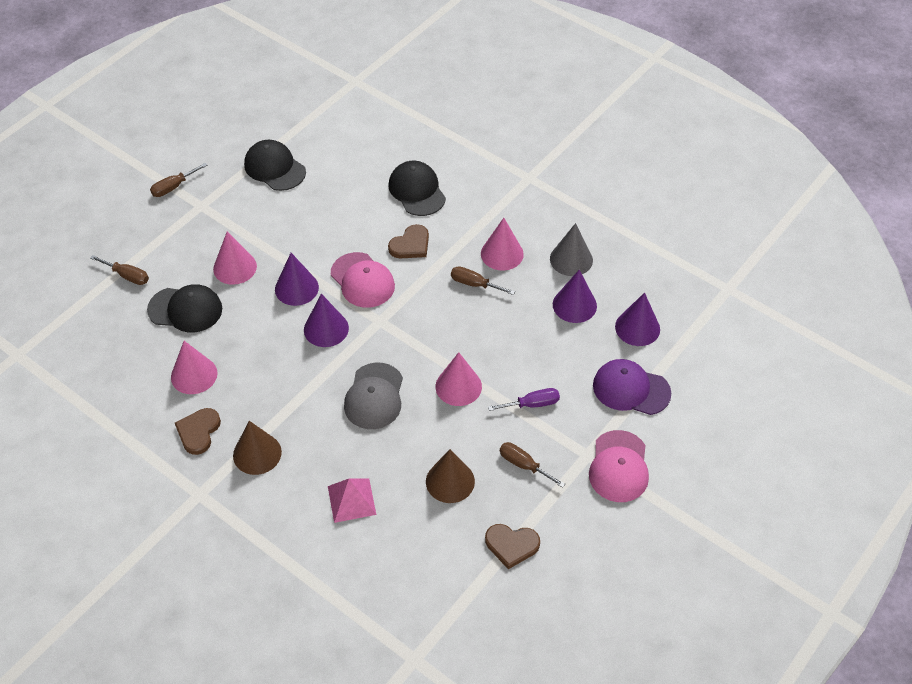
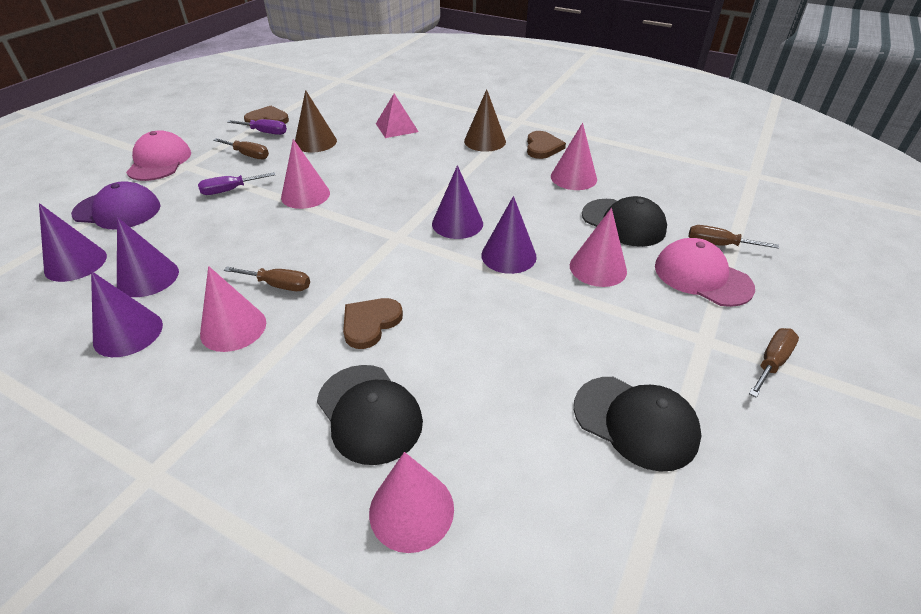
camera: 170 degrees right, 10 degrees down
black cap [147,284,222,332] -> black cap turned 135 degrees counterclockwise [582,196,667,247]
pink cap [331,252,395,308] -> pink cap moved to [655,238,755,307]
grey cap [344,363,403,429] -> none
grey cone [550,223,593,276] -> purple cone [91,271,163,357]
none -> purple screwdriver [227,119,287,135]
none -> pink cone [369,452,454,553]

